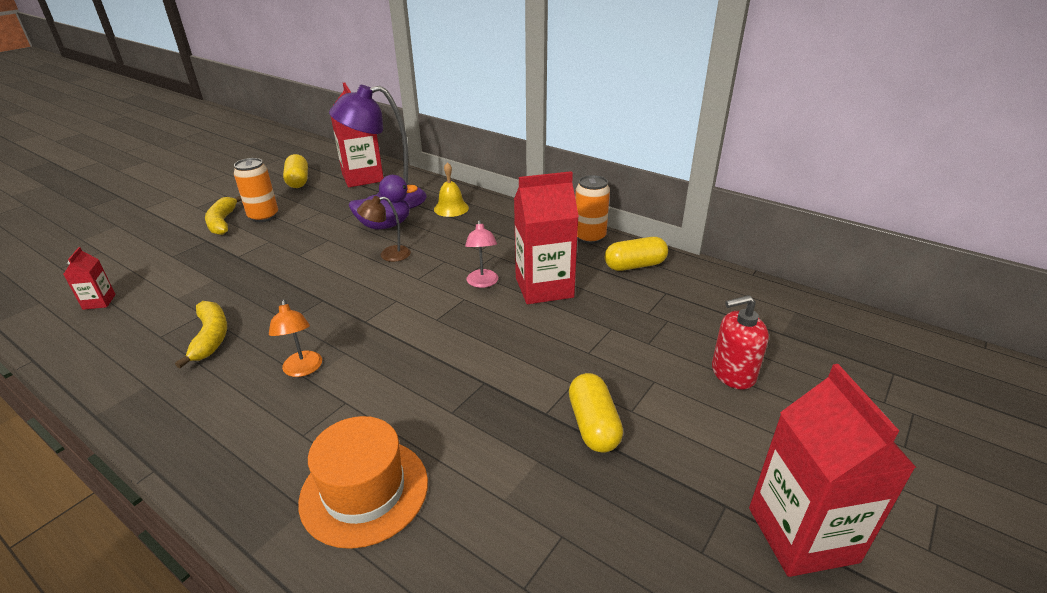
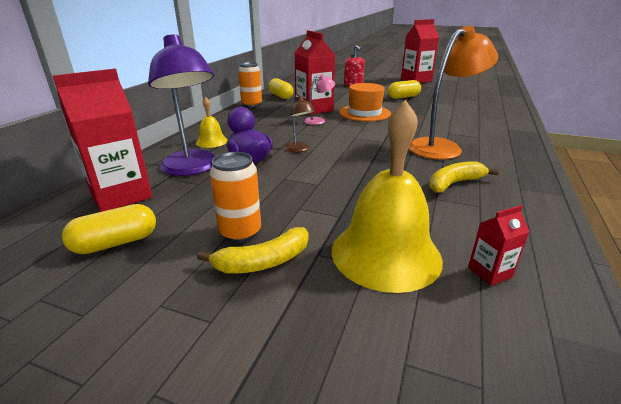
camera: 105 degrees left, 5 degrees down
orange lamp [269,299,322,377] -> orange lamp [409,26,498,159], size x2.06
orange hat [298,416,428,549] -> orange hat moved to [339,83,391,121]
none -> yellow bell [331,100,443,293]

